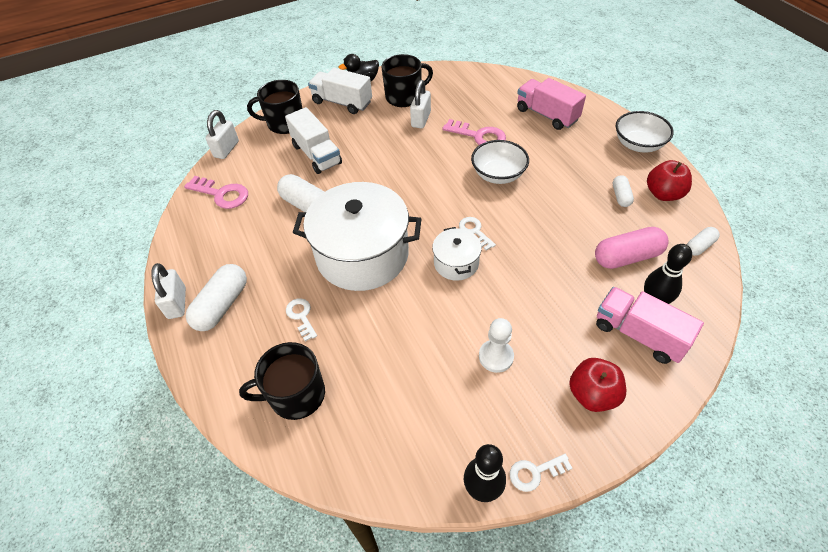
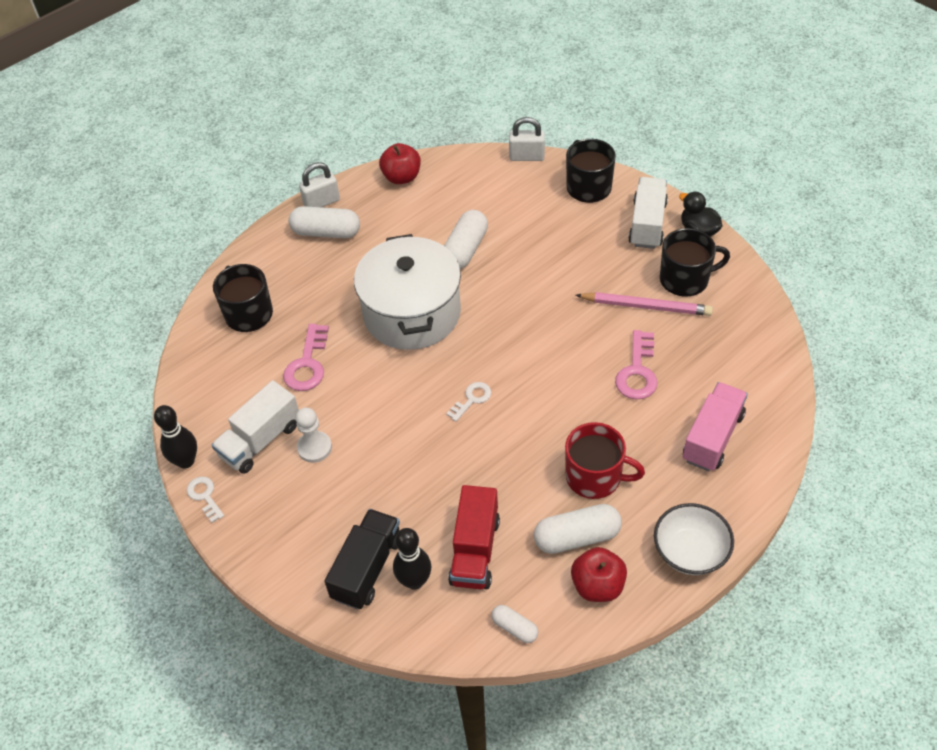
camera: 75 degrees right, 0 degrees up
pink key [184,176,248,209] -> pink key moved to [283,324,329,391]
white truck [285,107,342,174] -> white truck moved to [211,380,299,474]
white key [286,298,317,341] -> none
black mug [381,54,433,107] -> black mug turned 60 degrees counterclockwise [660,228,730,297]
white padlock [410,80,431,128] -> pink pencil [576,292,713,316]
white pot [432,227,482,281] -> none
white bowl [471,140,529,184] -> none
red apple [569,358,626,412] -> red apple moved to [379,143,421,184]
pink capsule [595,227,669,269] -> red truck [448,485,500,589]
pink truck [596,287,704,364] -> black truck [324,509,400,609]
white capsule [613,175,634,207] -> white capsule [534,504,622,554], size x1.80
none -> red mug [565,422,645,499]

